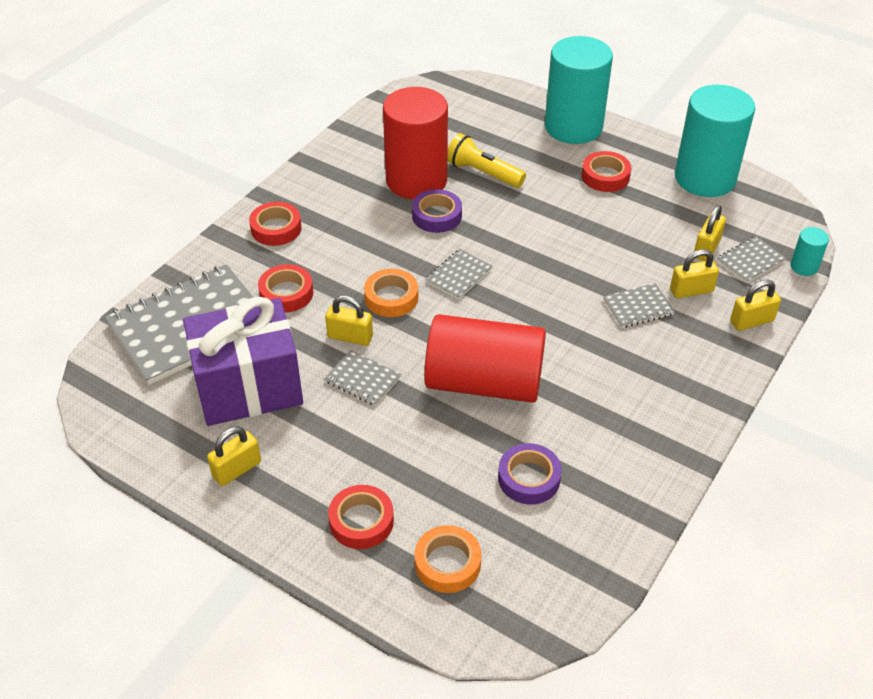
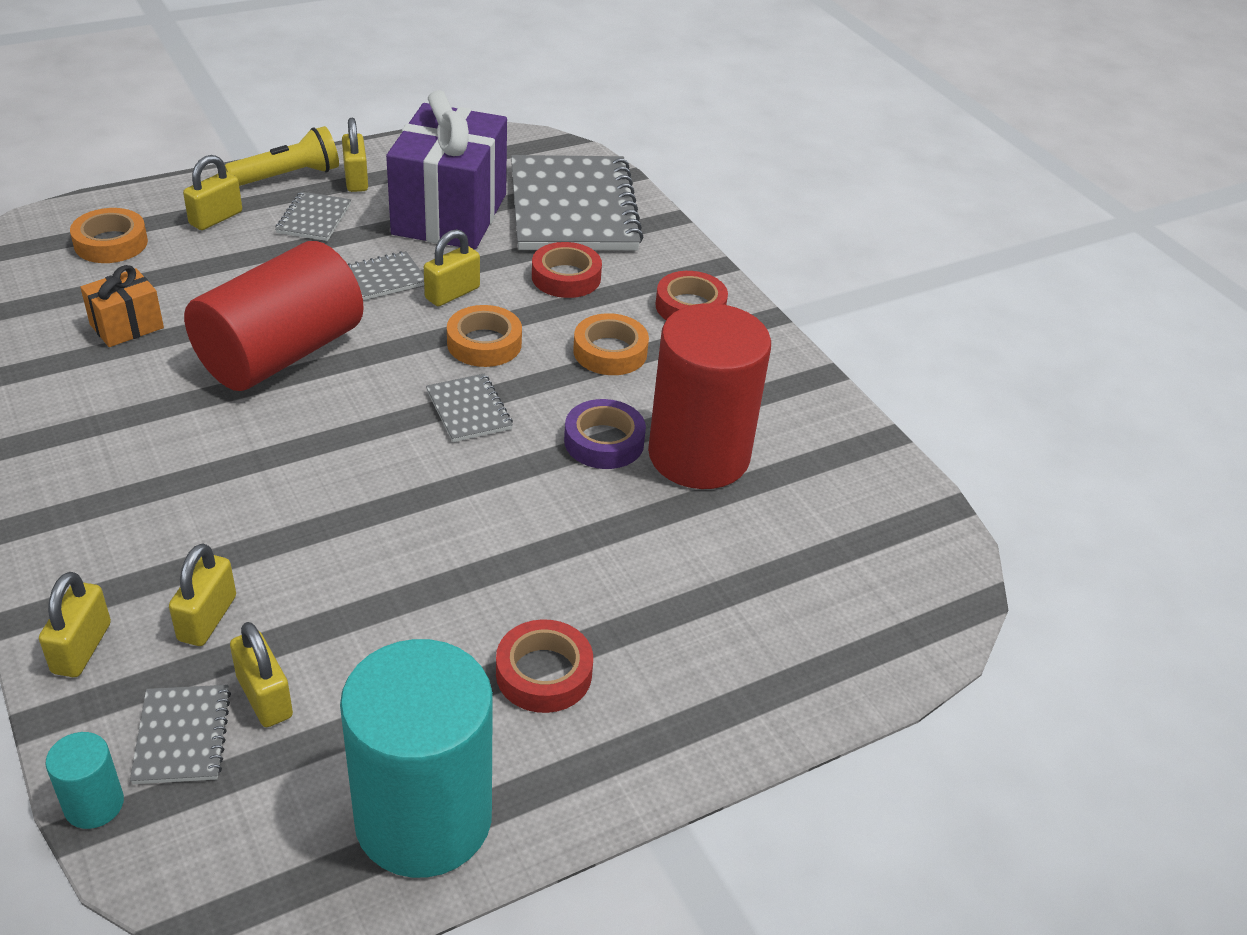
camera: 115 degrees right, 5 degrees down
red tape [328,485,394,549] -> yellow padlock [183,155,242,230]
yellow flashlight [448,133,526,188] -> yellow flashlight moved to [225,126,339,186]
purple tape [498,443,562,504] -> orange gift [80,265,164,347]
turquoise cylinder [545,36,613,144] -> none
grey notebook [603,283,675,328] -> grey notebook moved to [275,192,351,241]
none -> orange tape [573,313,649,375]

